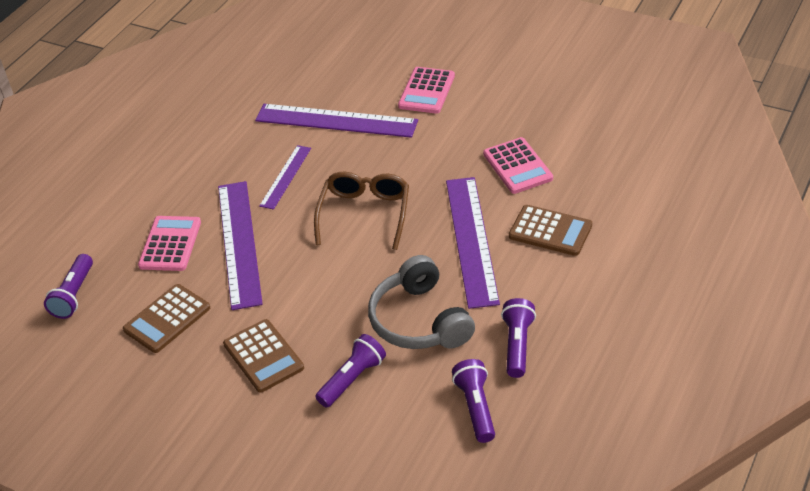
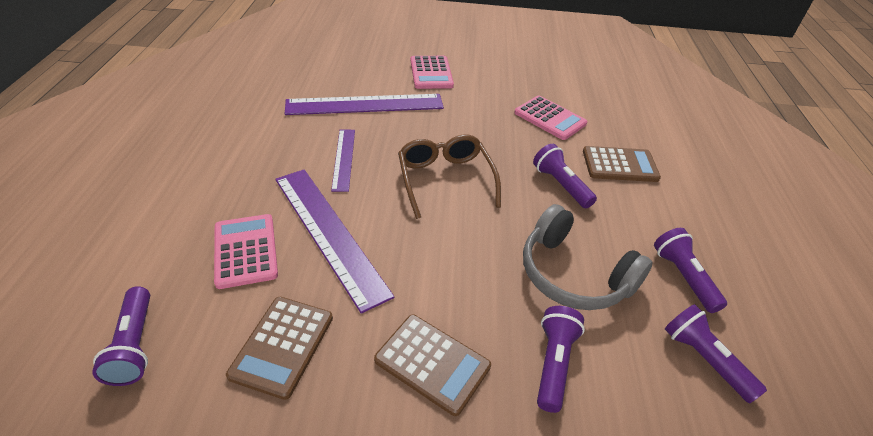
camera: 30 degrees left, 0 degrees up
purple ruler [446,177,500,309] -> purple flashlight [533,144,597,208]

